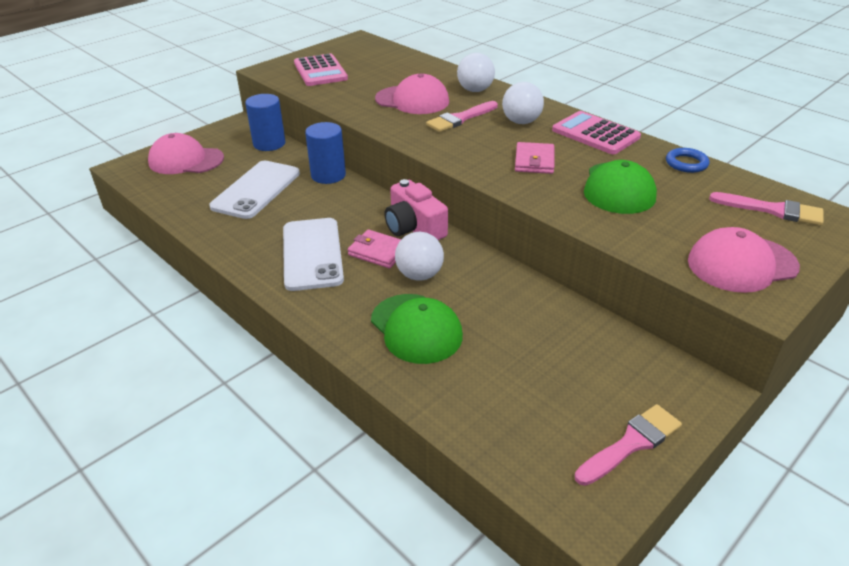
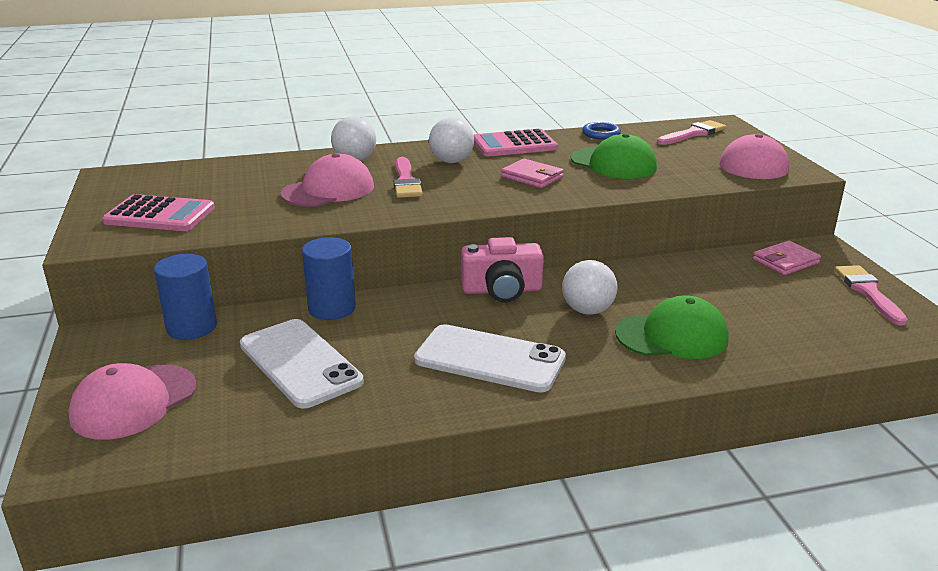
camera: 60 degrees left, 10 degrees down
pink wallet [348,230,401,269] -> pink wallet moved to [753,241,821,275]

